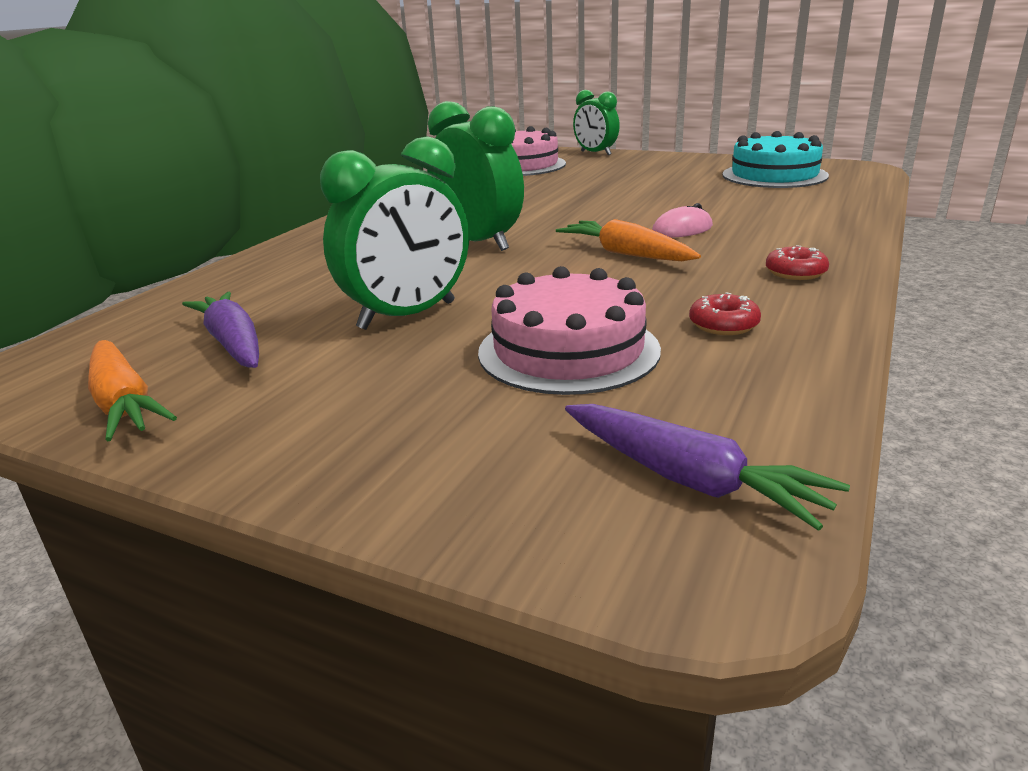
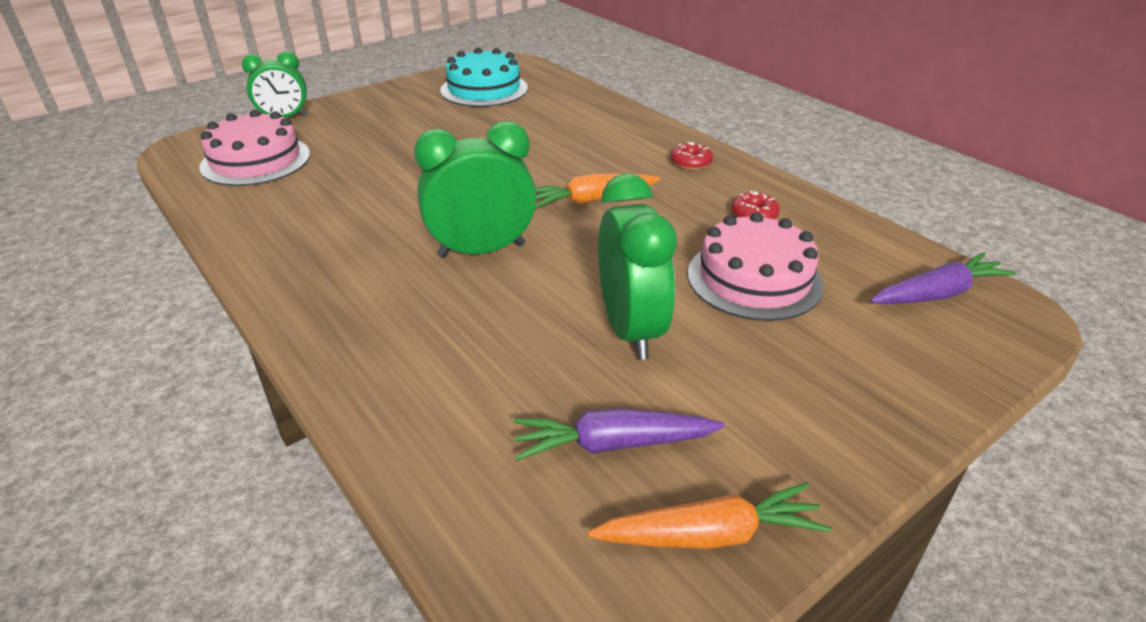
camera: 65 degrees left, 10 degrees up
pink mouse [652,203,713,238] -> none

